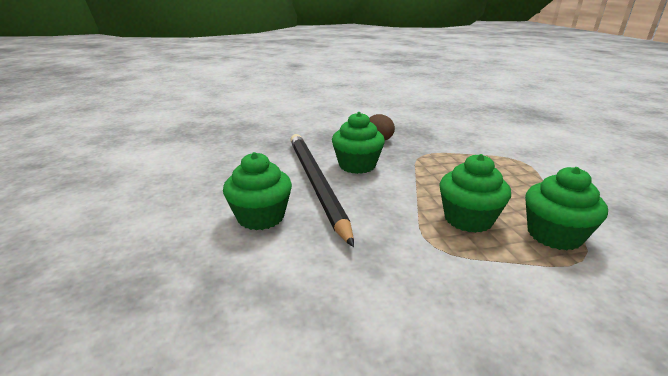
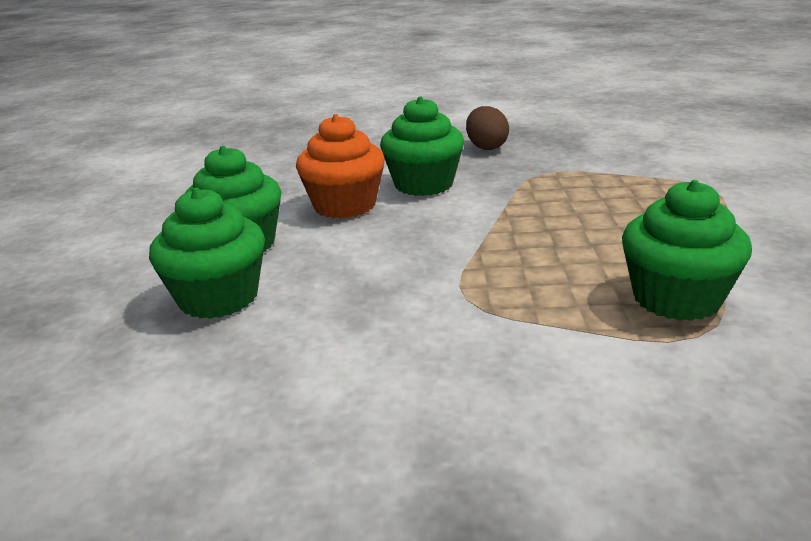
camera: 15 degrees right, 0 degrees up
black pencil [290,134,354,247] -> orange cupcake [296,114,385,219]
green cupcake [439,154,511,233] -> green cupcake moved to [149,188,265,319]

